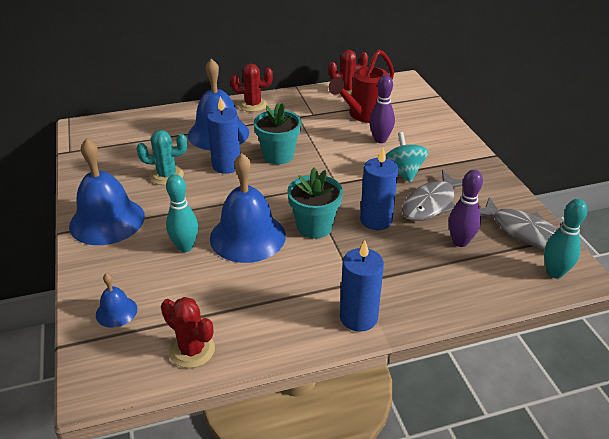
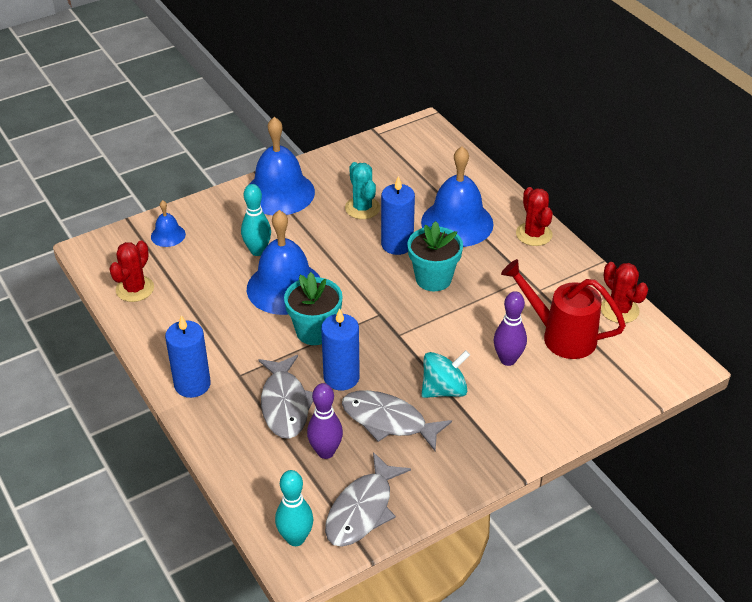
camera: 75 degrees right, 5 degrees up
none -> grey fish [258,355,313,439]

